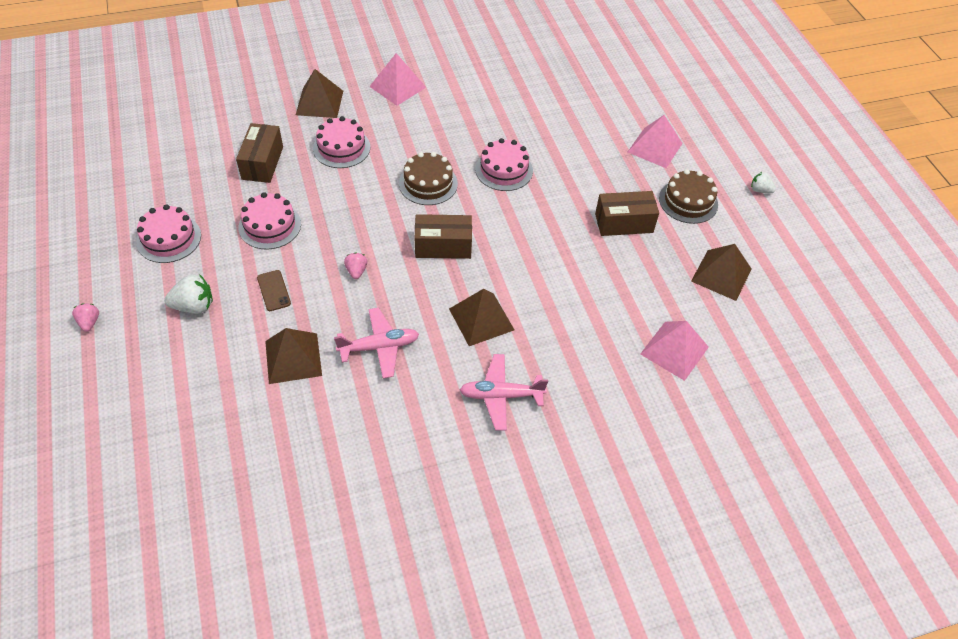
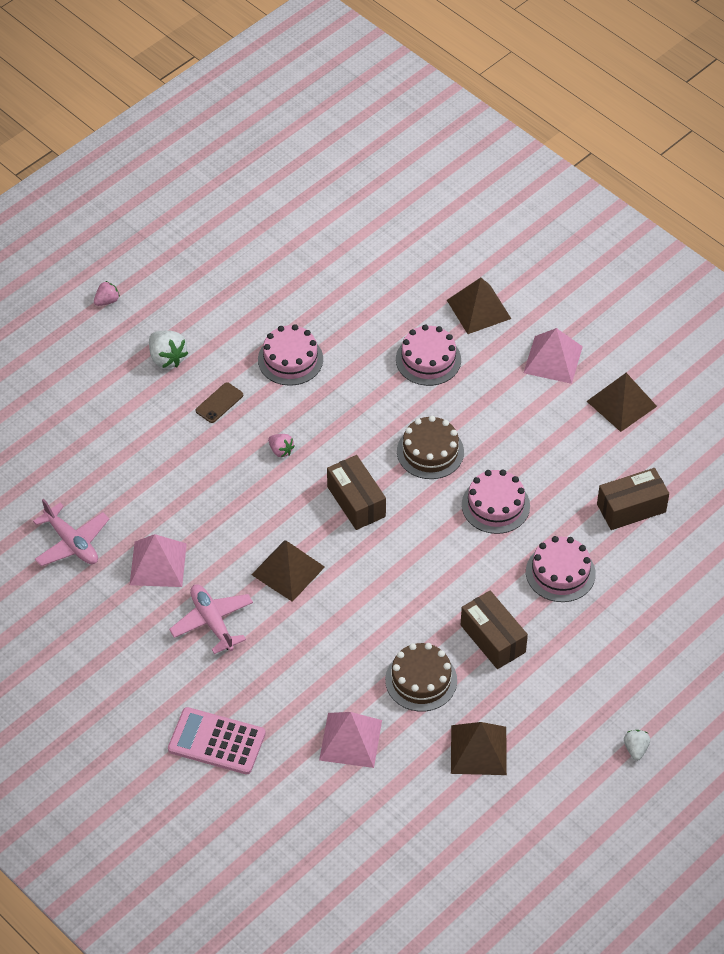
camera: 65 degrees right, 0 degrees up
pink cake [136,204,201,263] -> pink cake moved to [526,536,596,602]
brown box [236,123,283,183] -> brown box moved to [597,468,669,530]
brown pyramid [265,328,322,384] -> brown pyramid moved to [587,373,657,432]
pink plane [334,307,419,379] -> pink plane moved to [33,499,109,566]
pink strawberry [344,252,368,279] -> pink strawberry turned 75 degrees clockwise [268,434,295,457]
pink pyramid [628,115,683,168] -> pink pyramid moved to [130,534,187,587]
brown cake [659,169,718,224] -> brown cake moved to [385,643,457,712]
none -> pink calculator [168,707,266,774]

